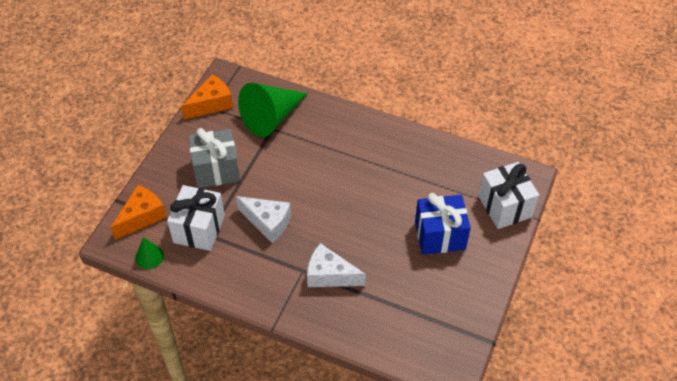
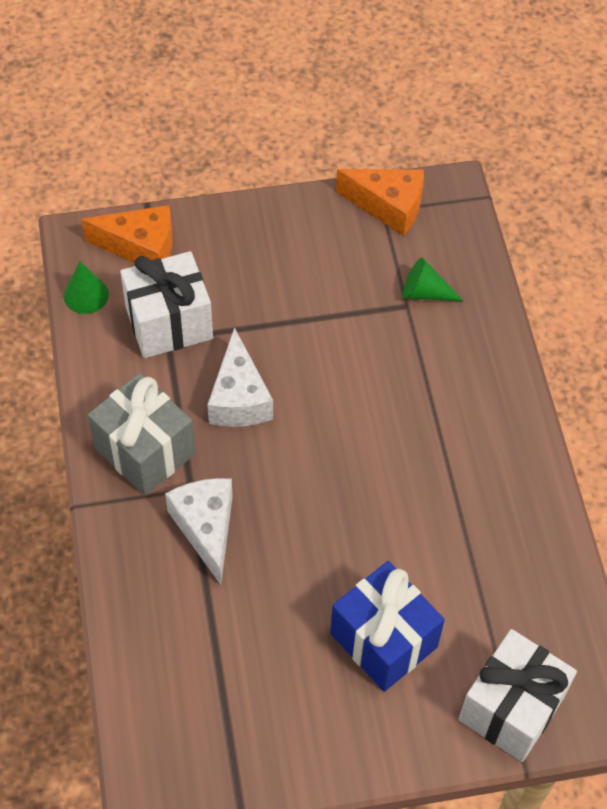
camera: 55 degrees right, 5 degrees up
grey gift [188,128,240,188] -> grey gift moved to [88,373,195,496]
green cone [238,83,308,137] -> green cone [402,257,464,301], size x0.47

